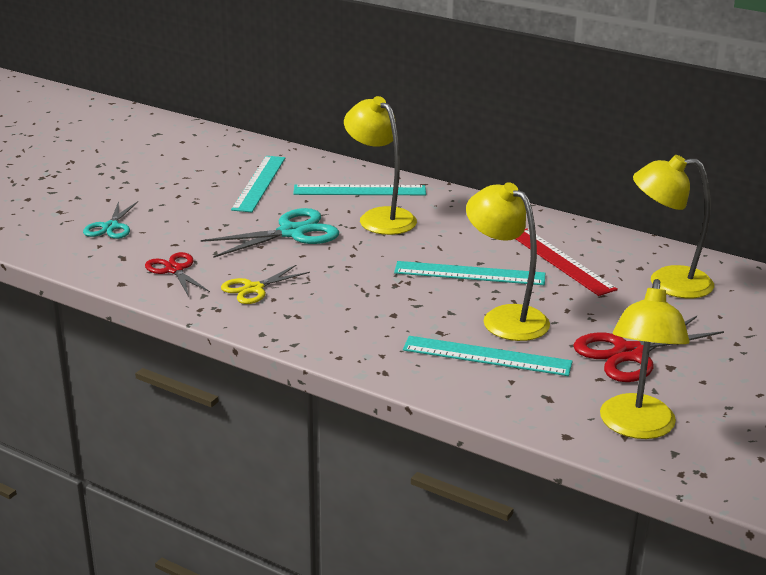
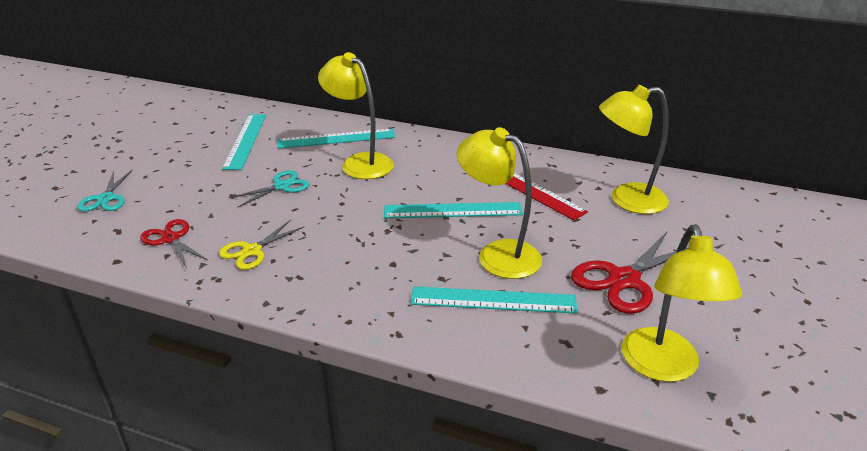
camera: 10 degrees left, 5 degrees up
turquoise scissors [201,208,339,258] -> turquoise scissors [228,170,309,208], size x0.63

